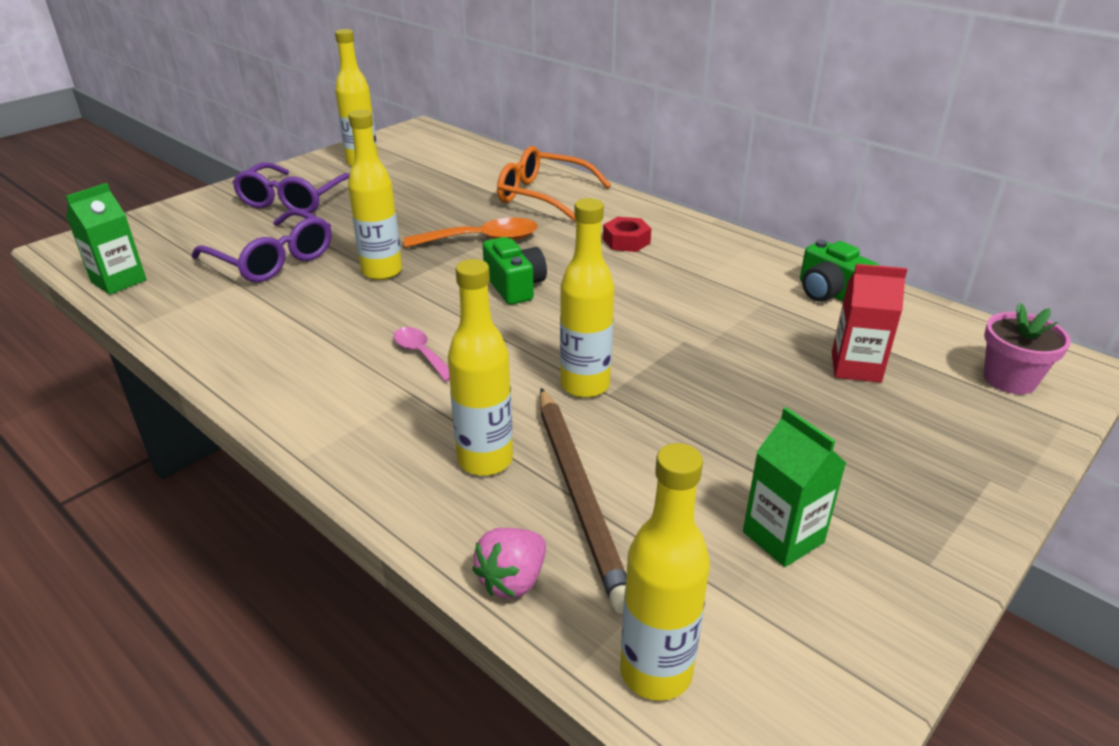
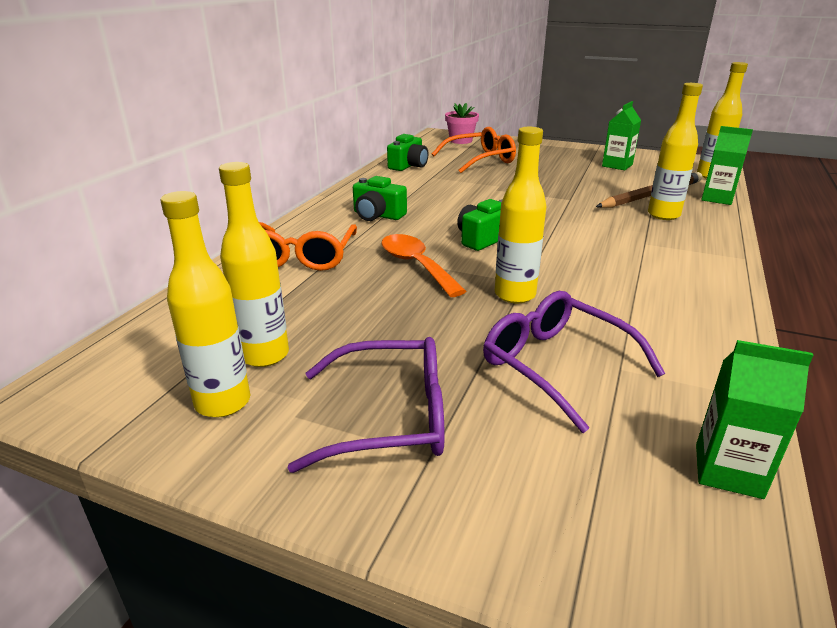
camera: 110 degrees left, 5 degrees down
purple glasses [192,209,332,282] -> purple glasses turned 60 degrees counterclockwise [483,291,665,433]
pink spoon [393,327,450,382] -> none
pink strawberry [472,528,546,599] -> green carton [701,126,753,205]
yellow bottle [560,198,614,398] -> yellow bottle moved to [219,162,289,367]
red nut [603,217,651,252] -> green camera [353,176,407,221]
red carton [832,264,907,383] -> orange glasses [432,127,516,173]

